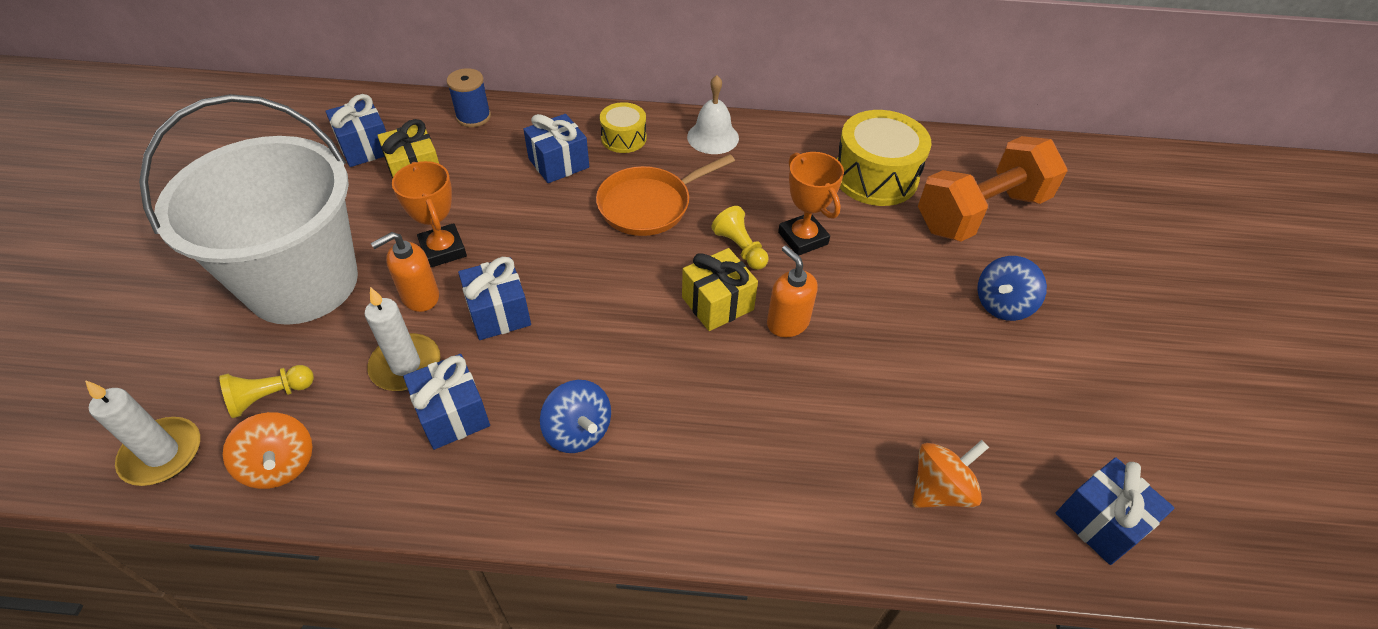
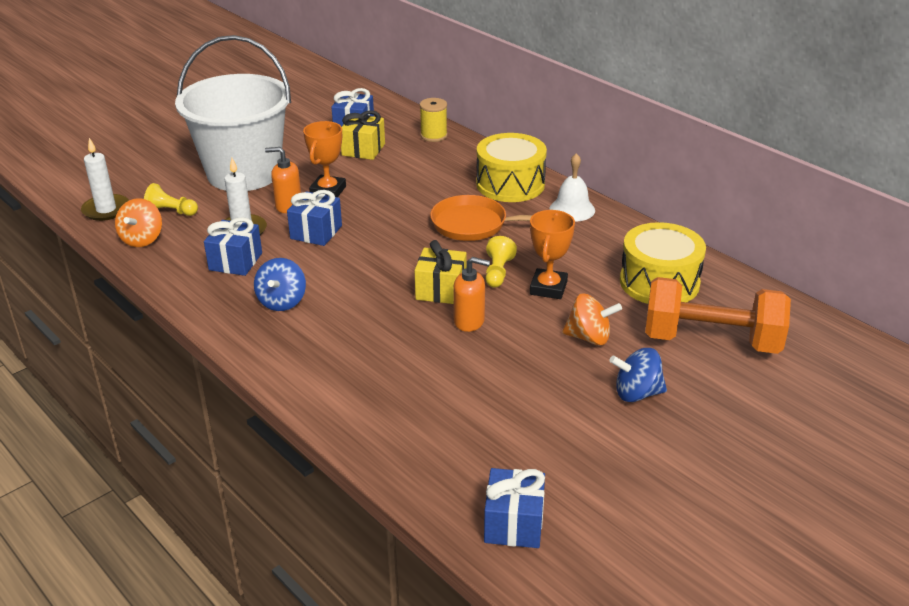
camera: 45 degrees right, 15 degrees down
blue spool [447,68,491,127] -> yellow spool [420,98,448,142]
blue gift [523,114,589,183] -> none
yellow drum [600,102,647,153] -> yellow drum [476,133,547,202], size x1.80
orange soap dispenser [767,245,818,337] -> orange soap dispenser turned 90 degrees clockwise [453,257,490,332]
orange spinning top [912,440,989,508] -> orange spinning top moved to [562,294,622,345]

